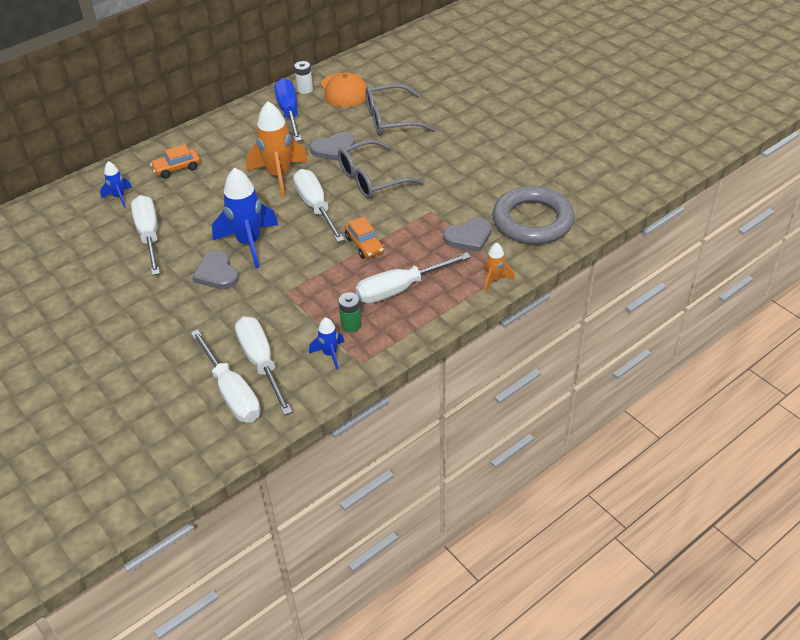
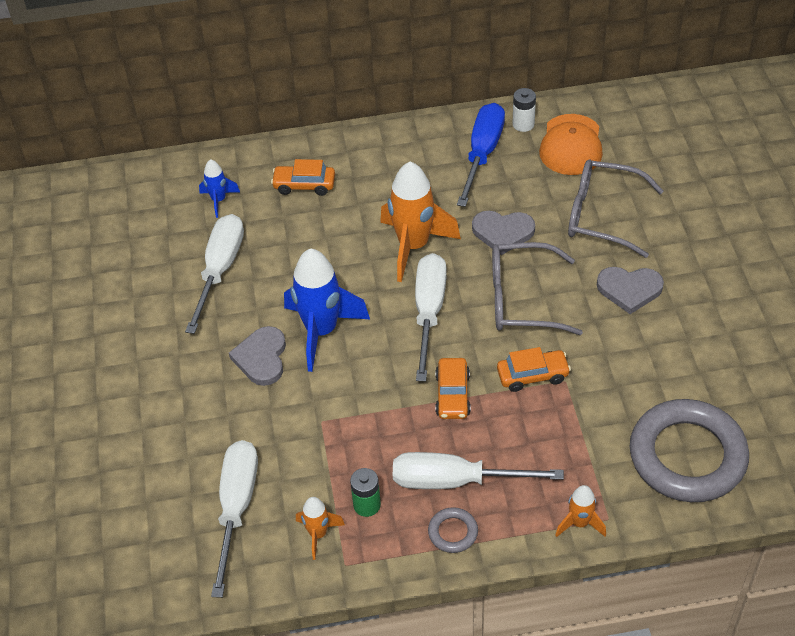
camera: 30 degrees right, 5 degrees up
white screwdriver [191,329,261,423] -> none
blue rocket [309,317,345,369] -> orange rocket [296,497,345,560]
grey heart [443,218,492,252] -> grey heart moved to [597,267,664,314]
none -> grey ring [428,507,478,553]
none -> orange car [497,347,571,392]

